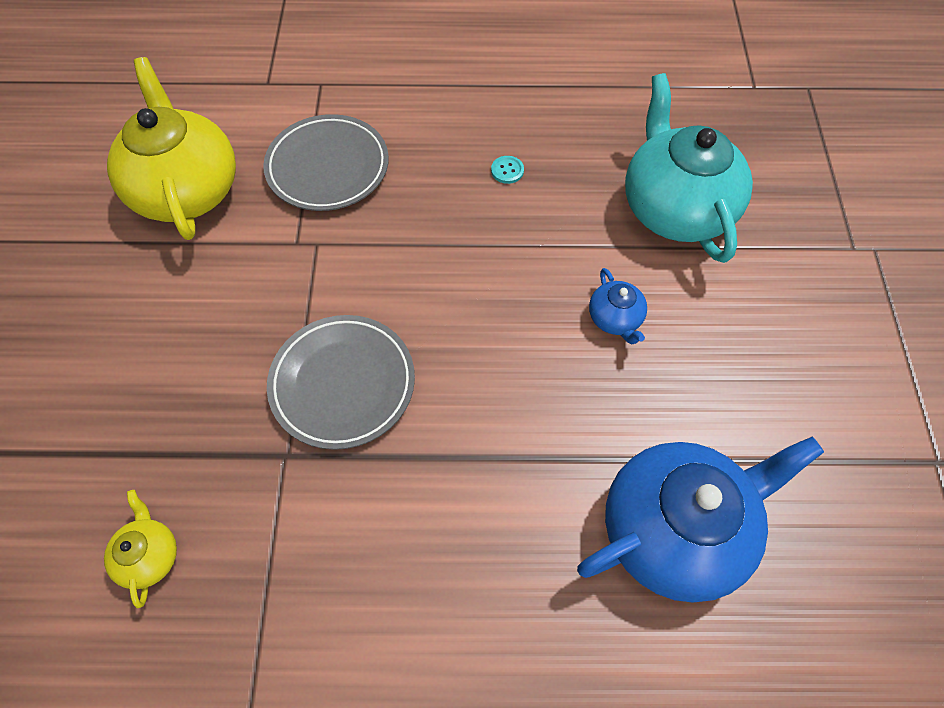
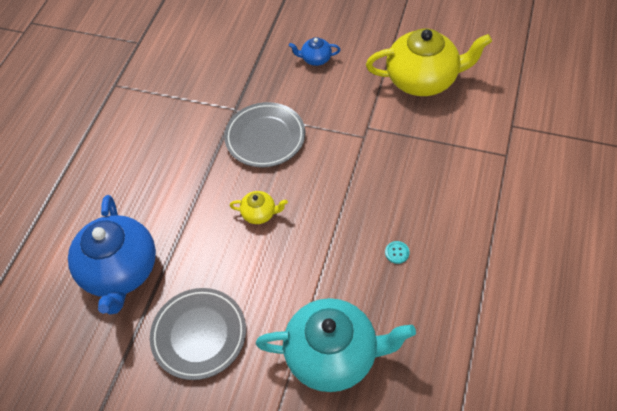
camera: 110 degrees right, 5 degrees down
yellow teapot [104,490,177,608] -> yellow teapot moved to [230,191,288,224]
grey plate [263,114,389,211] -> grey plate moved to [150,288,246,380]
blue teapot [589,268,647,344] -> blue teapot moved to [289,37,341,66]

